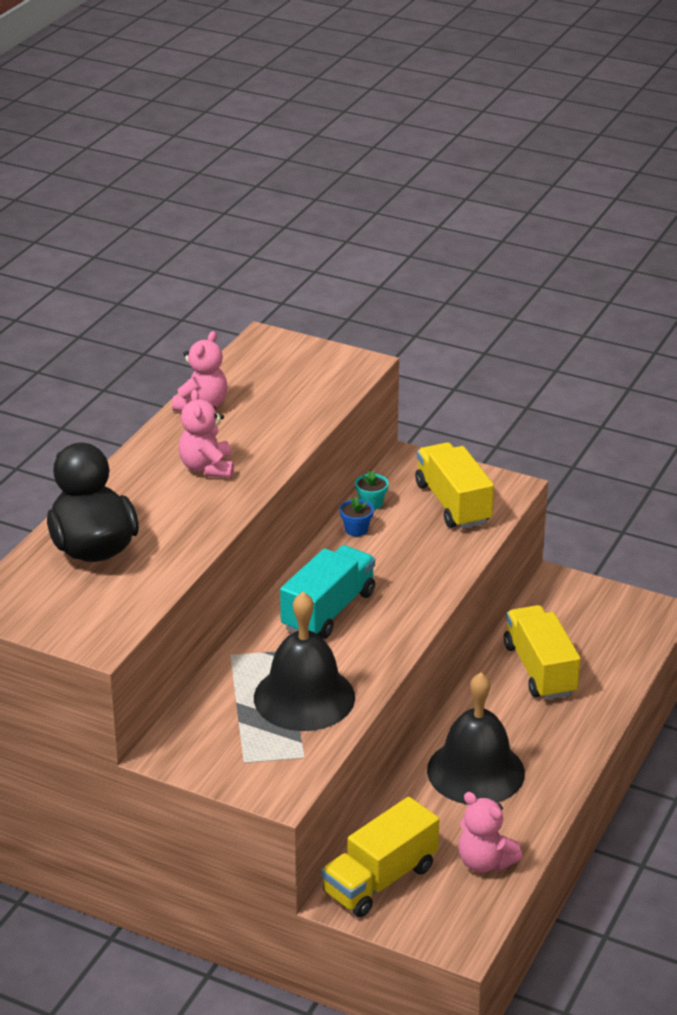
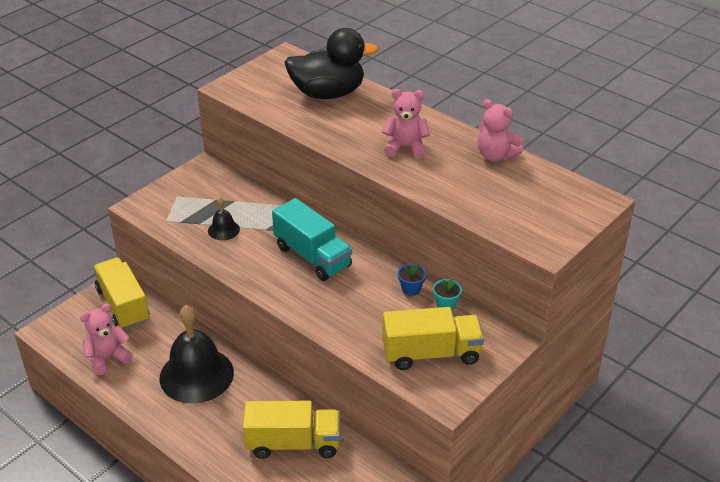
camera: 105 degrees right, 5 degrees up
black bell [254,592,355,731] -> black bell [208,197,240,240], size x0.45

